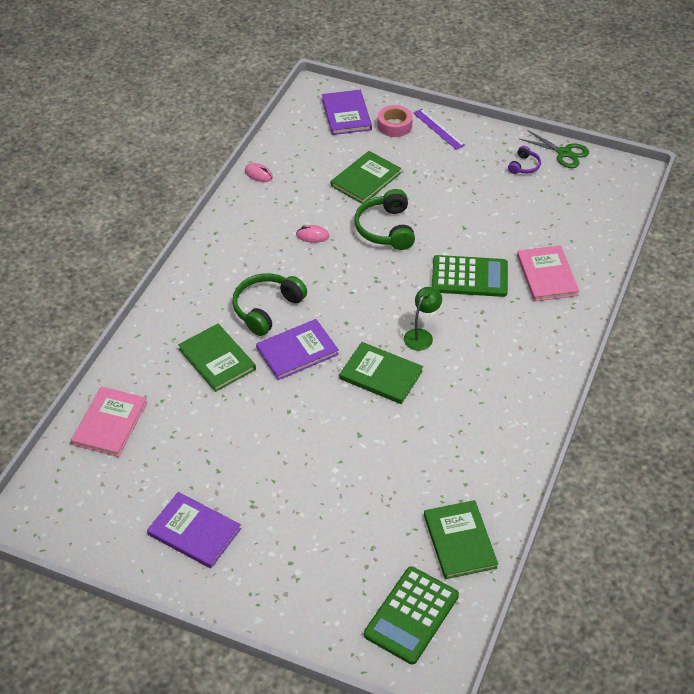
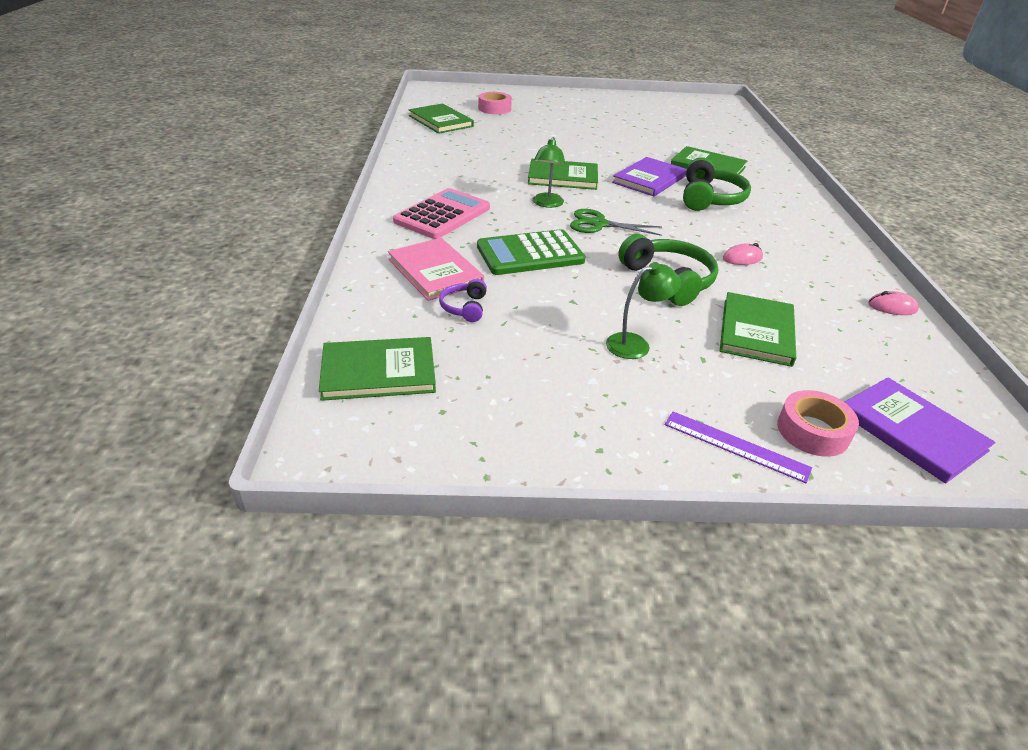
camera: 155 degrees right, 10 degrees down
pink book [71,386,147,457] -> none
purple book [147,492,241,568] -> none
green calculator [364,566,459,664] -> none
purple headphones [508,146,541,174] -> purple headphones moved to [439,279,487,322]
green scissors [520,130,589,168] -> green scissors moved to [570,209,662,236]
none -> green book [319,337,436,401]
none -> pink calculator [393,188,490,239]
none -> pink tape [478,92,512,114]
none -> green lamp [606,262,681,359]

